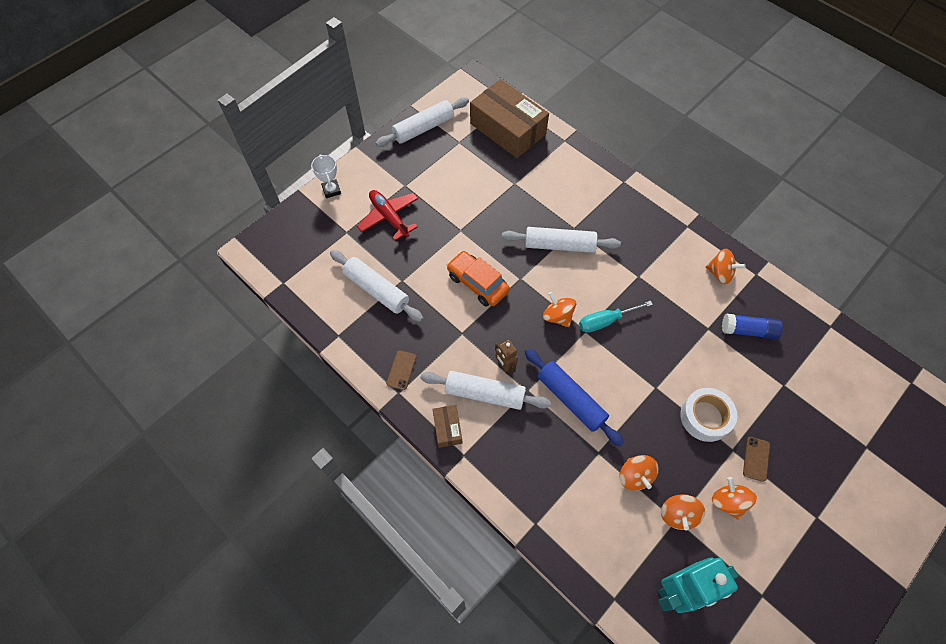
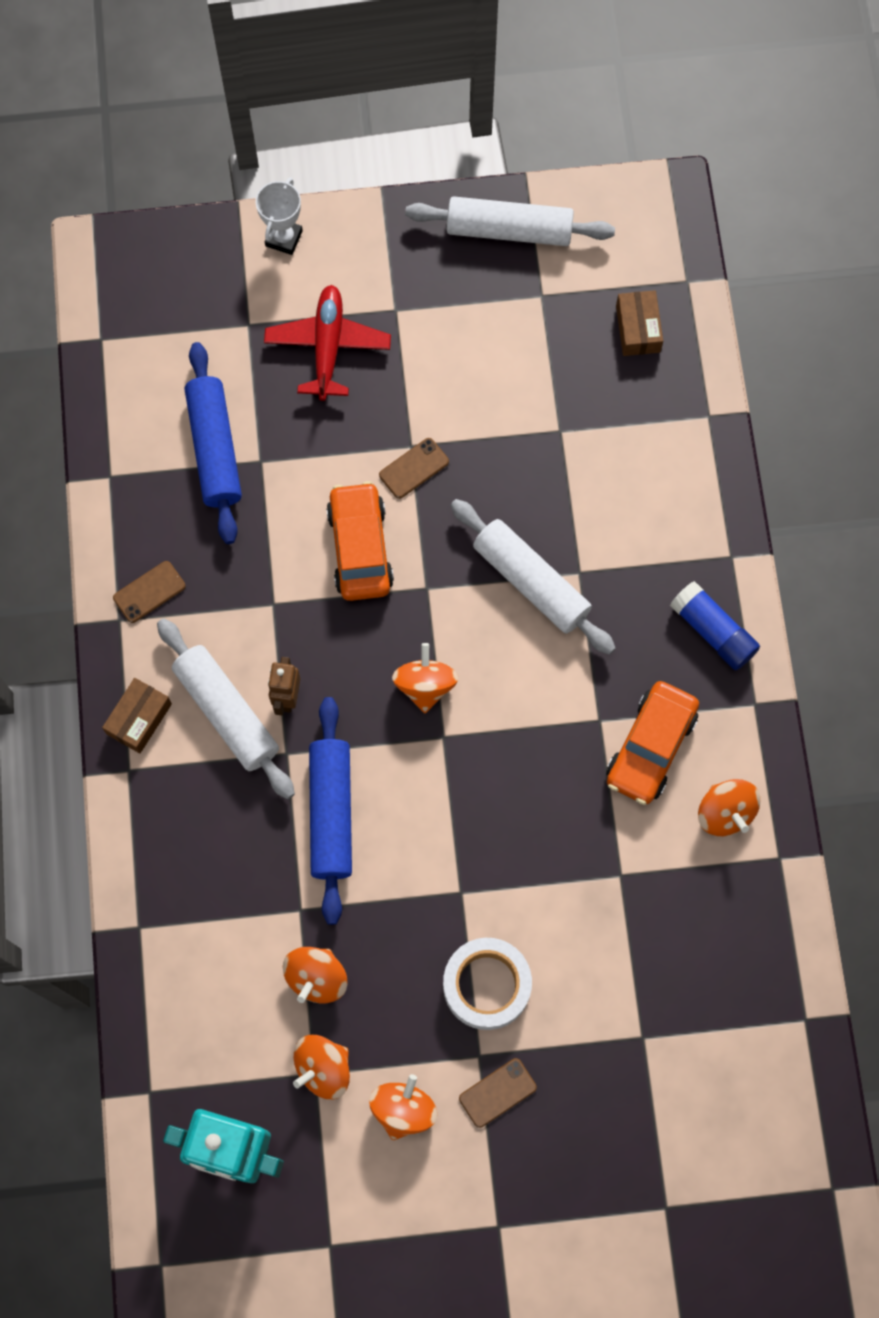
camera: 40 degrees right, 10 degrees up
white rolling pin [330,250,423,322] -> blue rolling pin [185,342,242,544]
brown box [470,79,549,158] -> brown box [616,290,663,356], size x0.44
turquoise screwdriver [579,301,653,333] -> none
blue glue stick [722,314,783,339] -> blue glue stick moved to [670,581,760,670]
none -> brown phone [379,438,449,499]
none -> orange car [606,681,699,805]

